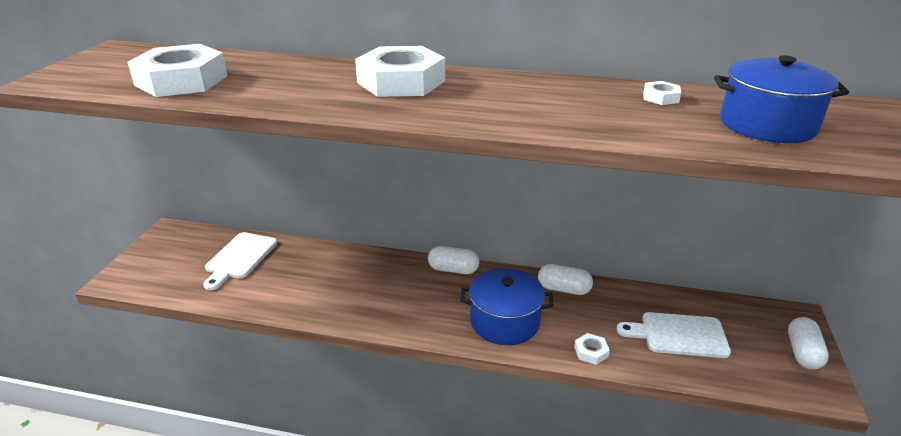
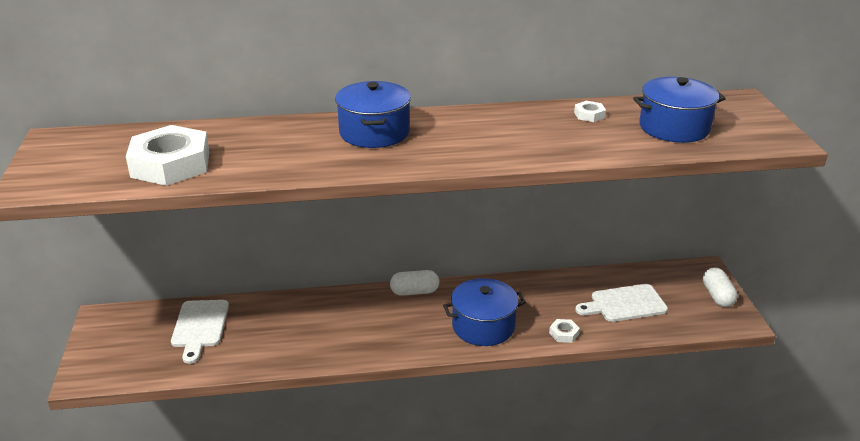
camera: 20 degrees left, 0 degrees up
white nut [355,46,445,97] -> blue pot [335,81,411,148]
white capsule [538,264,593,295] -> none

